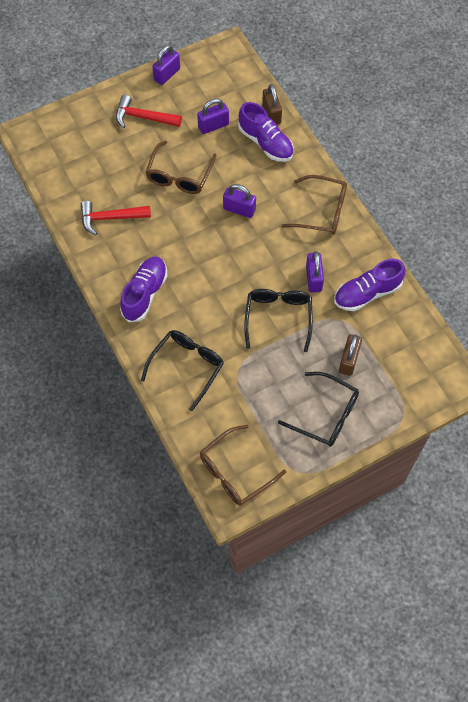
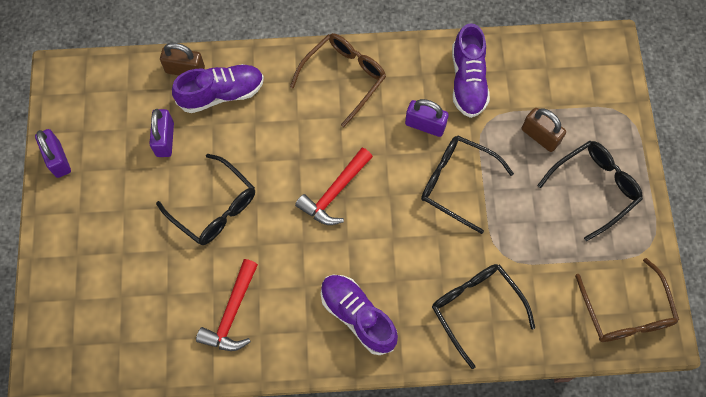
camera: 65 degrees left, 5 degrees up
red hammer [116,95,182,128] -> red hammer moved to [295,148,373,225]
brown glasses [145,141,217,194] -> black glasses [156,154,255,245]
purple padlock [223,184,256,218] -> none

